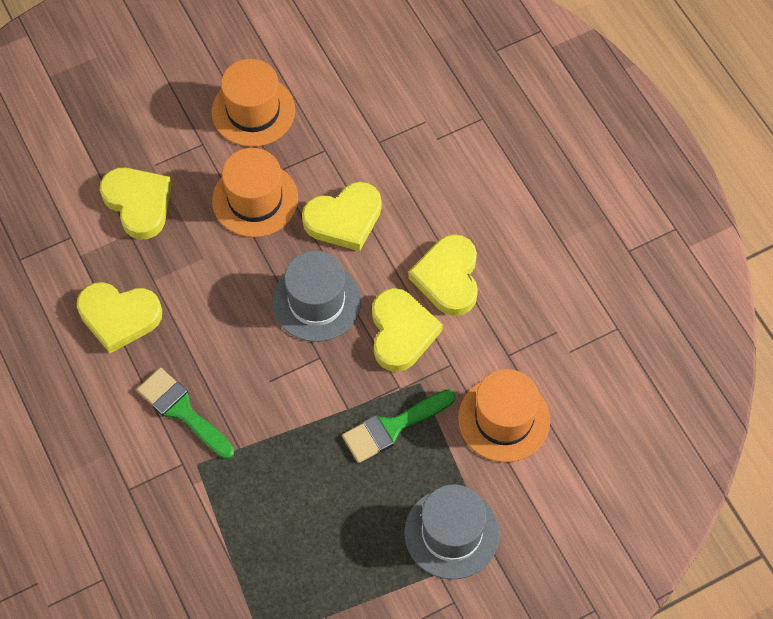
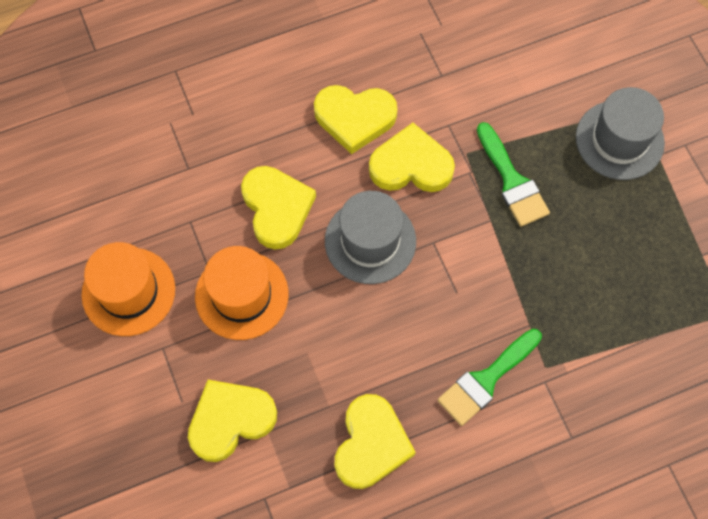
camera: 85 degrees left, 5 degrees up
orange hat [458,369,550,462] -> none

